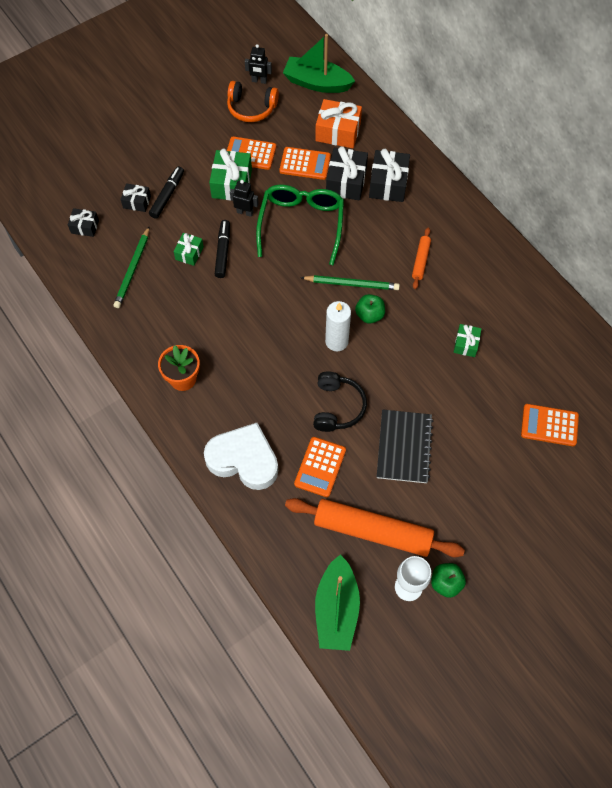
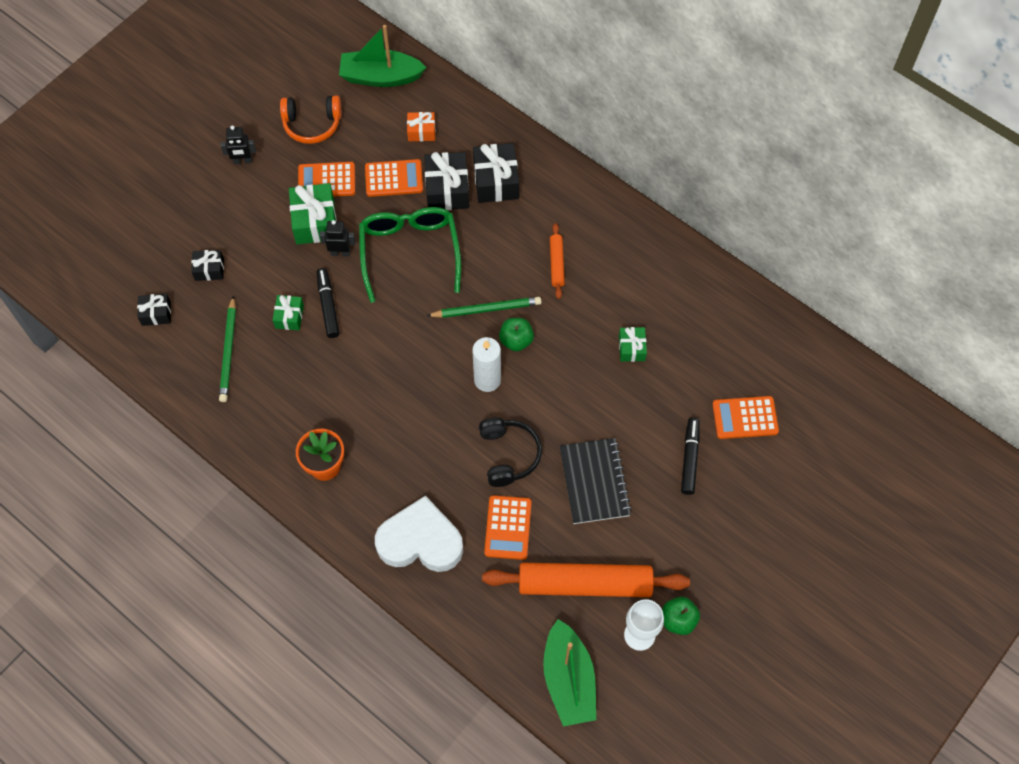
camera: 15 degrees left, 0 degrees up
black marker [149,166,184,219] -> black marker moved to [681,418,700,495]
black robot [245,44,272,84] -> black robot moved to [220,126,256,164]
orange gift [315,99,362,148] -> orange gift [407,112,435,141], size x0.58

